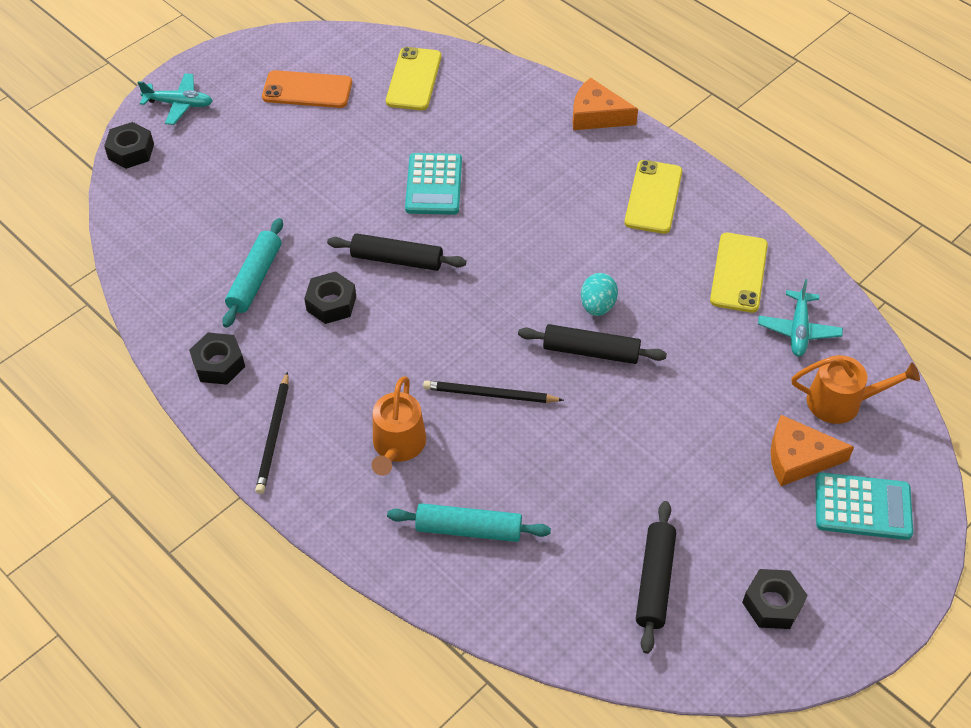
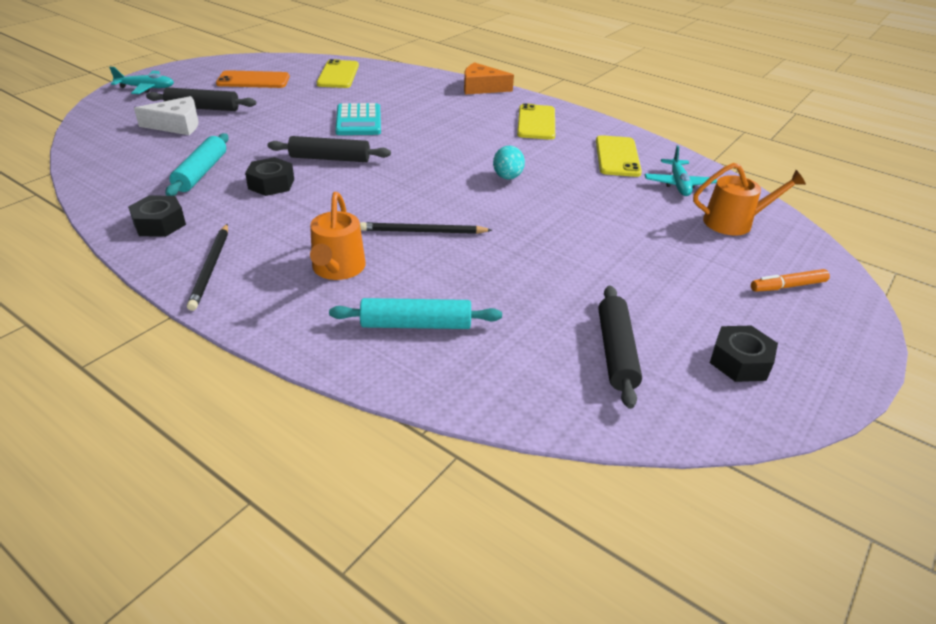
camera: 10 degrees left, 15 degrees down
black nut [104,122,154,169] -> none
black rolling pin [518,324,667,364] -> black rolling pin moved to [146,87,256,111]
orange cheese [771,415,854,486] -> none
turquoise calculator [815,472,913,540] -> orange marker [751,269,830,292]
none -> white cheese [134,96,199,135]

